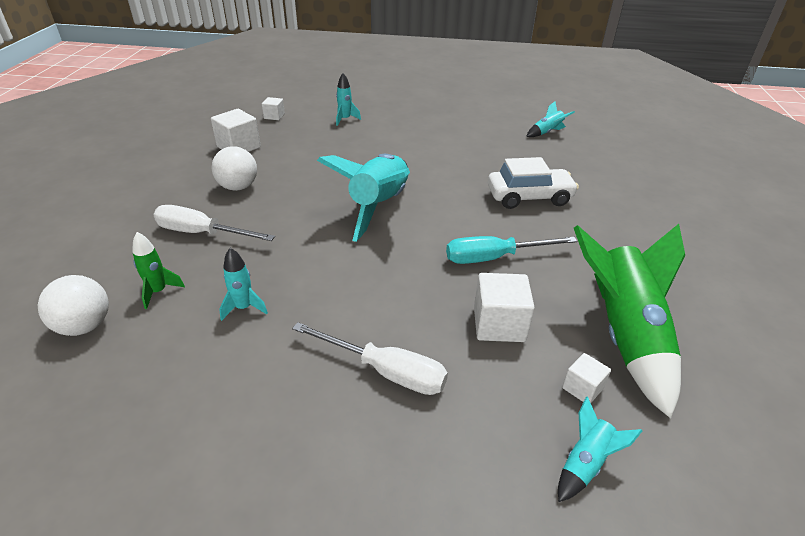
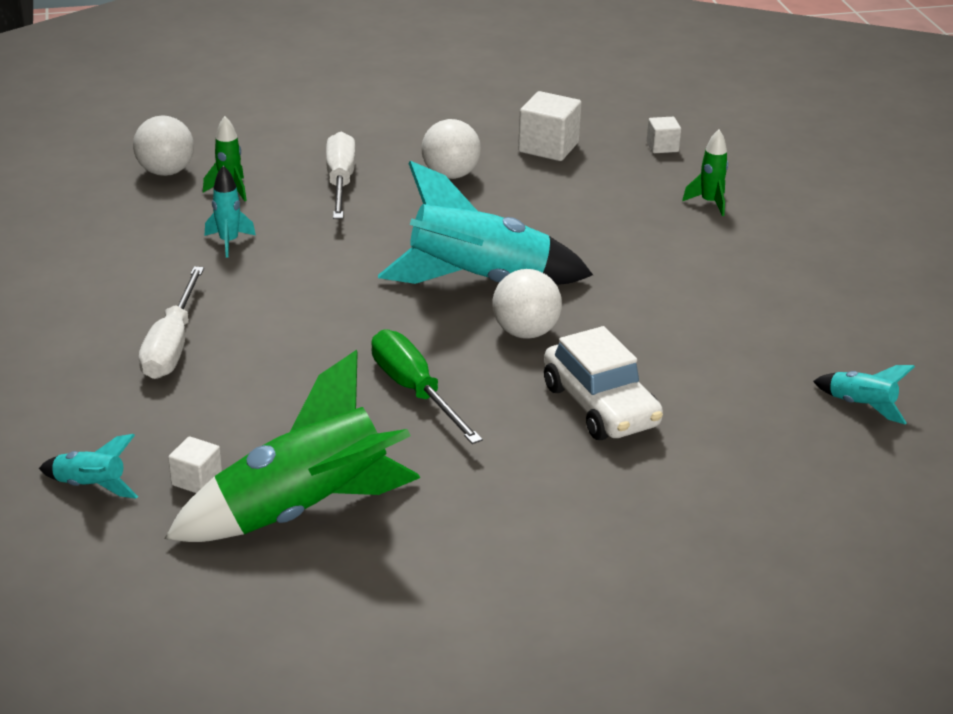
camera: 70 degrees right, 5 degrees down
turquoise rocket [336,73,361,126] -> green rocket [682,129,728,216]
turquoise screwdriver [446,236,577,264] -> green screwdriver [371,329,483,444]
white cube [474,273,535,342] -> none
none -> white ball [492,269,562,339]

